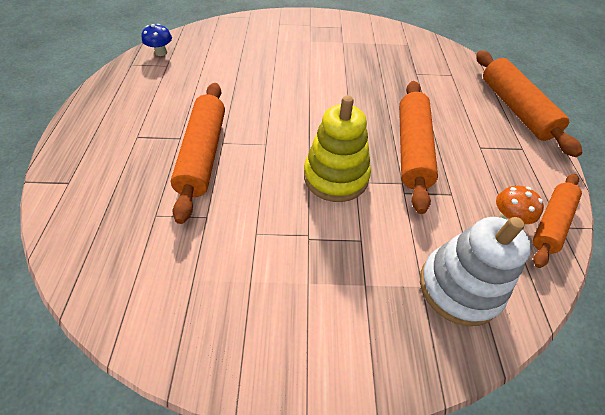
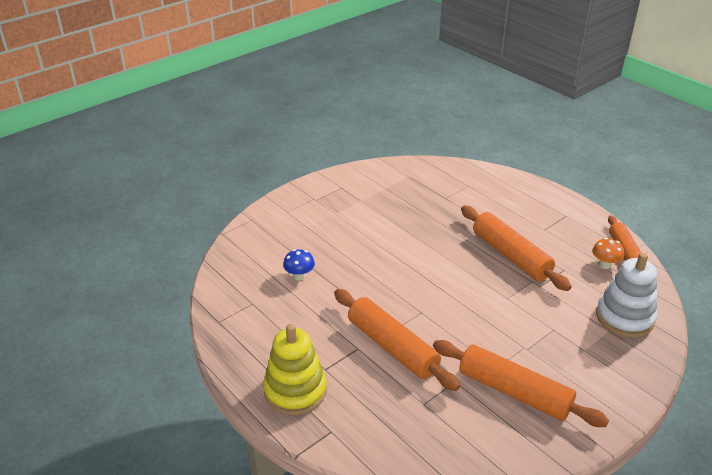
camera: 40 degrees left, 15 degrees down
blue mushroom [141,24,172,56] -> blue mushroom moved to [283,249,315,281]
yellow stacking toy [304,96,371,202] -> yellow stacking toy moved to [263,324,327,415]
orange rolling pin [476,50,583,157] -> orange rolling pin moved to [433,340,609,427]

